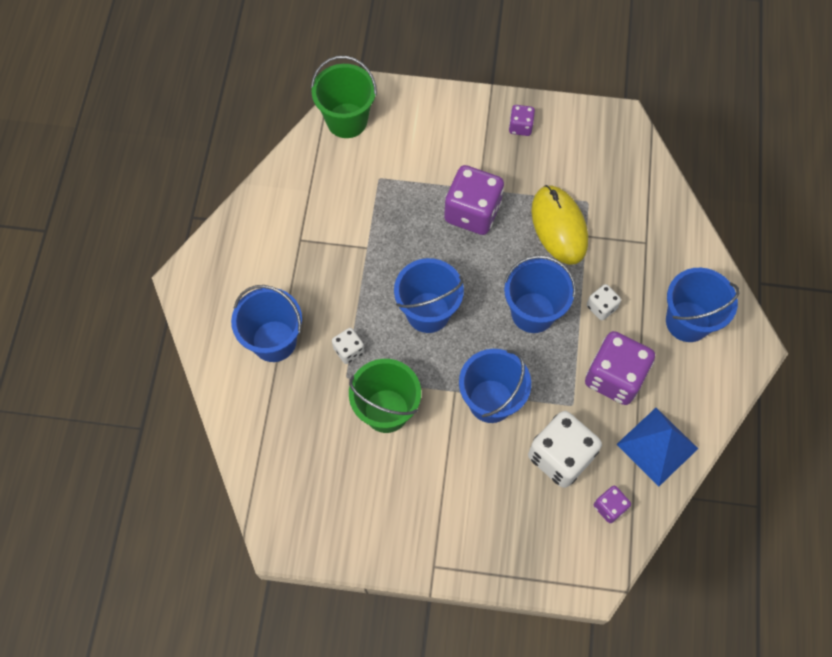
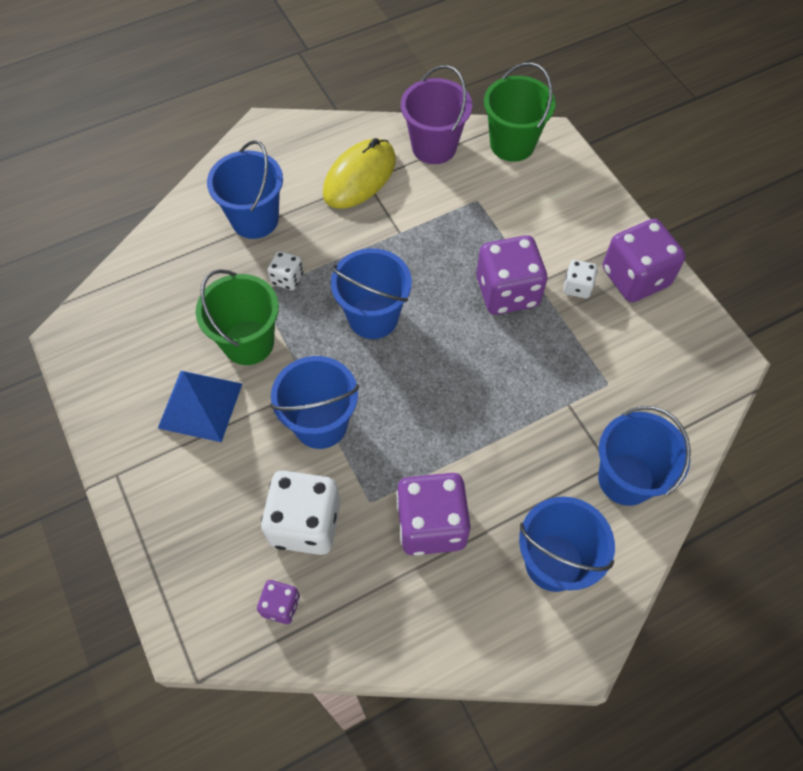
camera: 55 degrees right, 5 degrees down
blue bucket [504,255,576,333] -> blue bucket moved to [598,406,691,506]
purple dice [509,105,535,136] -> purple dice [603,219,686,302], size x2.02
yellow mouse [532,185,588,265] -> yellow mouse moved to [323,138,396,208]
white dice [587,284,621,320] -> white dice moved to [563,260,598,299]
blue pyramid [616,408,698,487] -> blue pyramid moved to [158,371,242,442]
none -> purple bucket [401,65,472,164]

